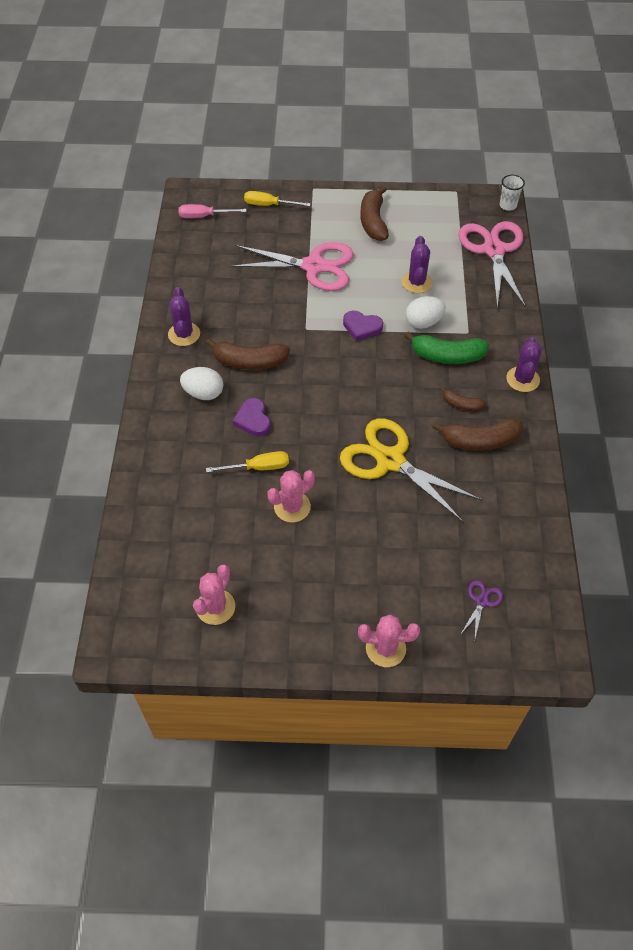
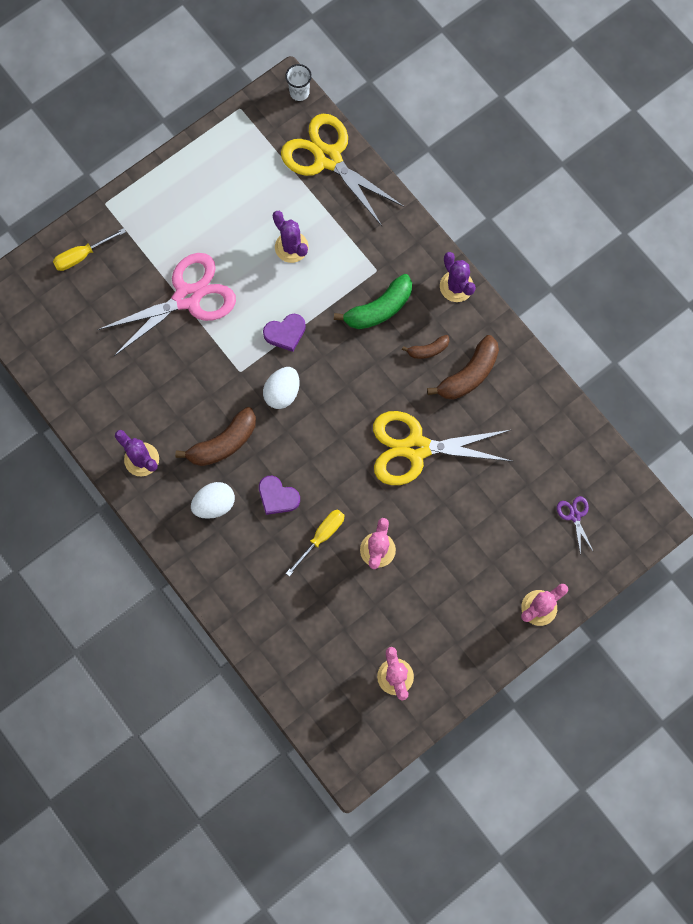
camera: 40 degrees left, 20 degrees up
pink screwdriver [178,204,246,218] -> none
brown banana [360,186,389,241] -> none
white egg [405,296,446,329] -> white egg moved to [263,367,299,409]
pink scissors [458,221,526,308] -> yellow scissors [281,114,404,226]

